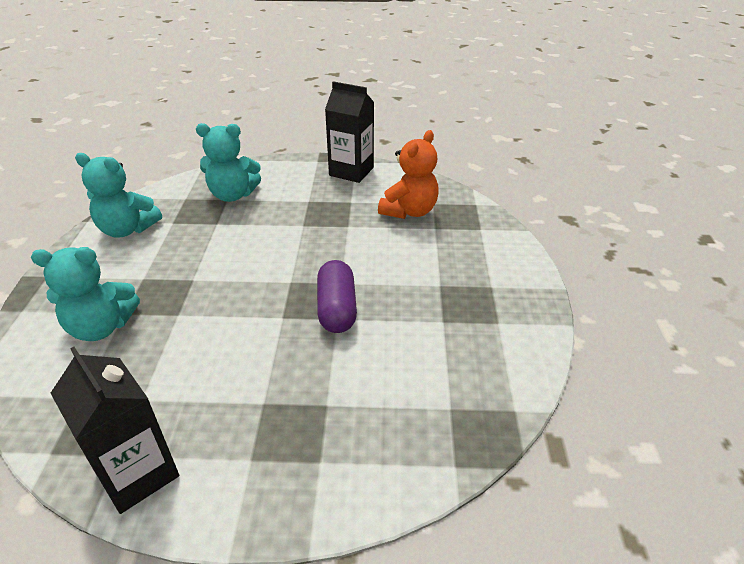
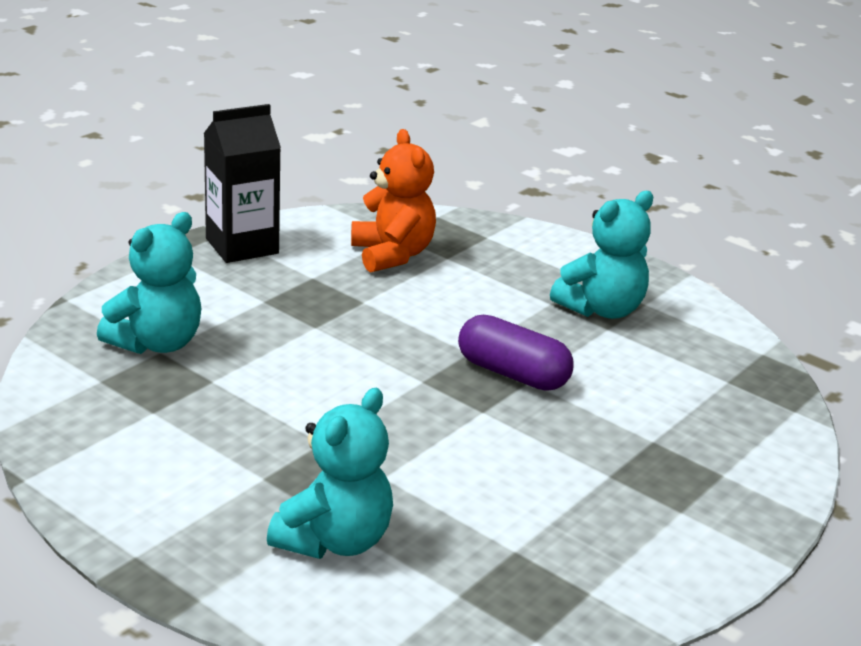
camera: 55 degrees left, 10 degrees down
black carton [51,347,179,514] -> none
turquoise teddy bear [75,153,162,238] -> turquoise teddy bear moved to [550,191,654,319]

